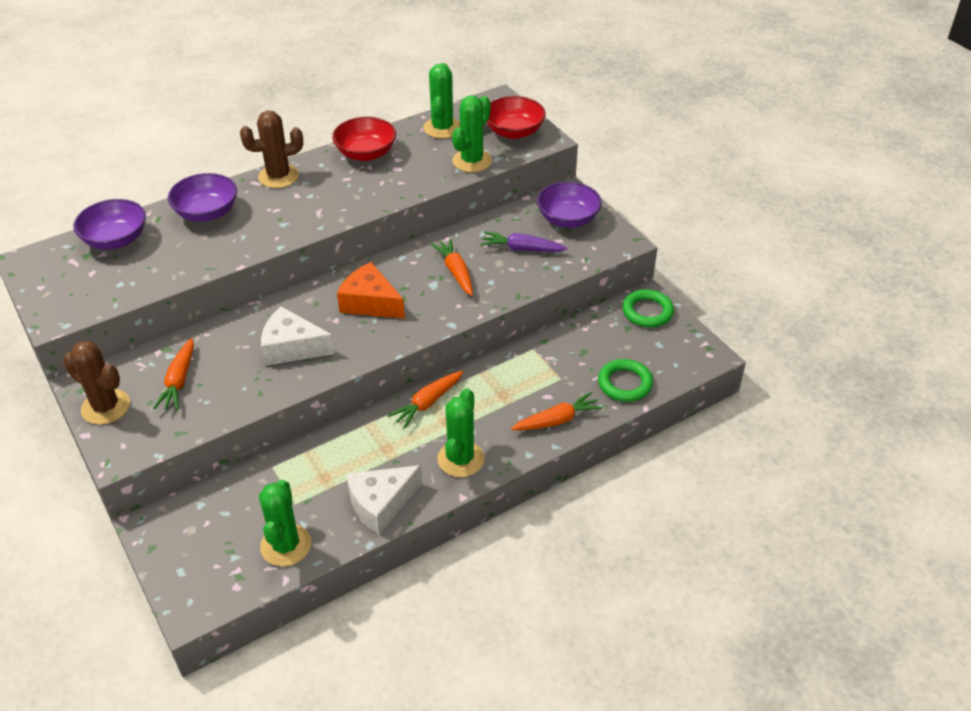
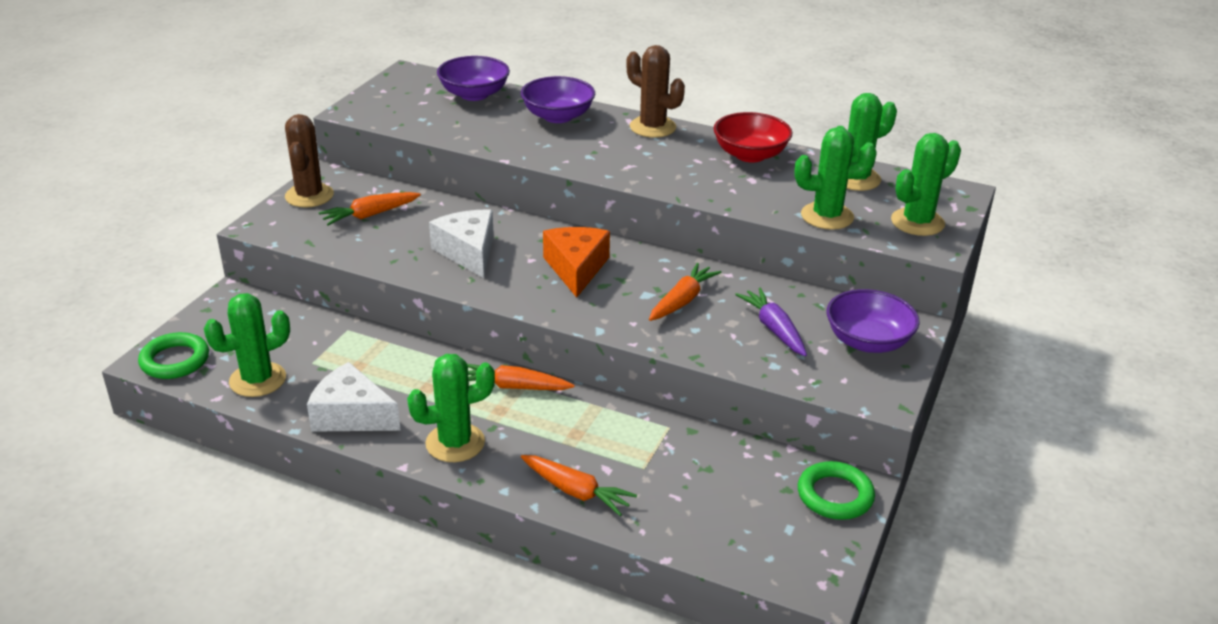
camera: 55 degrees right, 10 degrees down
red bowl [487,96,546,139] -> green cactus [891,133,961,236]
green ring [598,359,653,402] -> green ring moved to [138,332,209,379]

